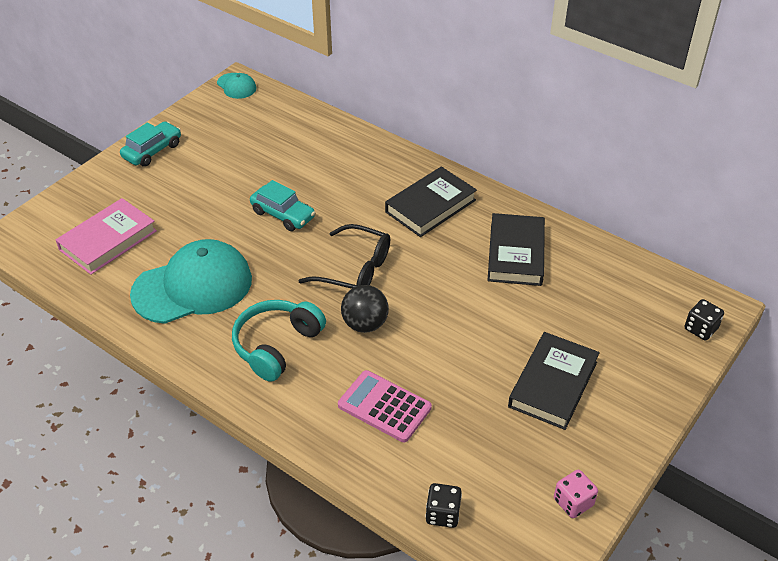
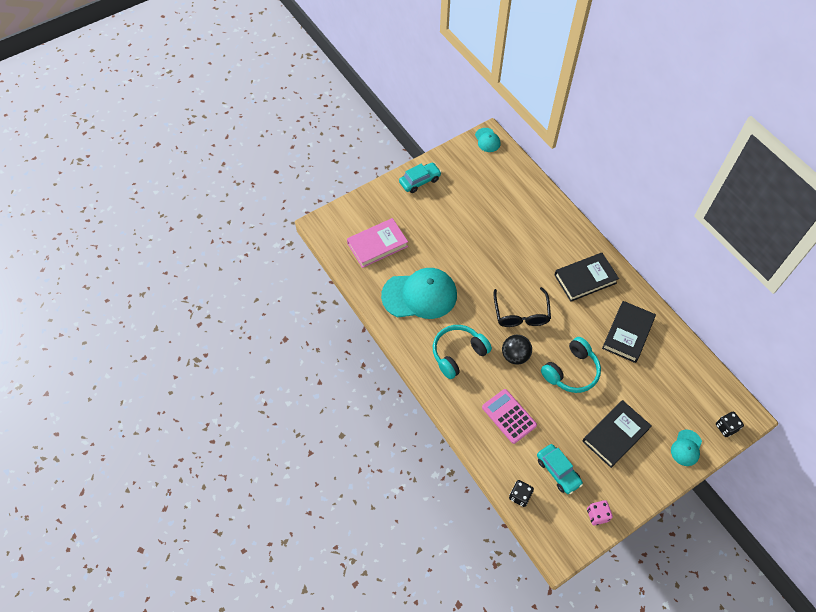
camera: 20 degrees right, 15 degrees up
turquoise car [250,180,315,231] -> turquoise car moved to [537,444,583,494]
black glasses [298,224,390,289] -> black glasses turned 45 degrees clockwise [494,287,551,327]
none -> turquoise headphones [541,337,601,393]
none -> turquoise cap [671,430,702,466]

